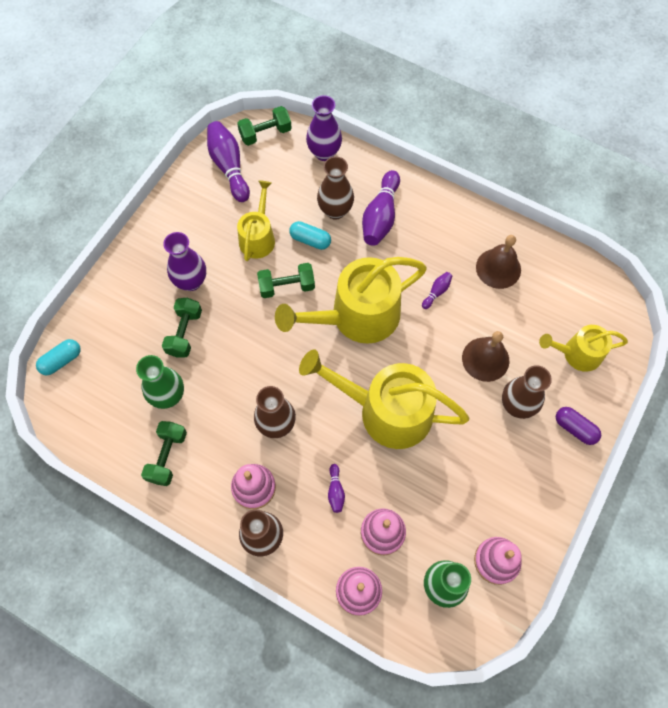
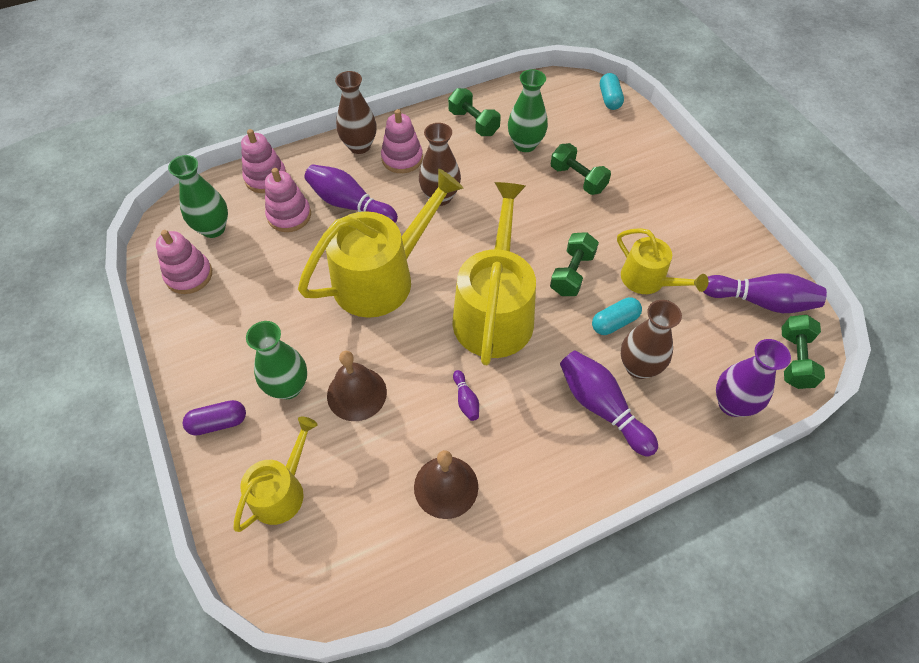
camera: 125 degrees right, 10 degrees down
purple vase [163,232,206,291] -> none
purple bowling pin [328,464,345,513] -> purple bowling pin [304,164,398,223], size x2.12
brown vase [502,365,552,419] -> green vase [246,321,307,399]

